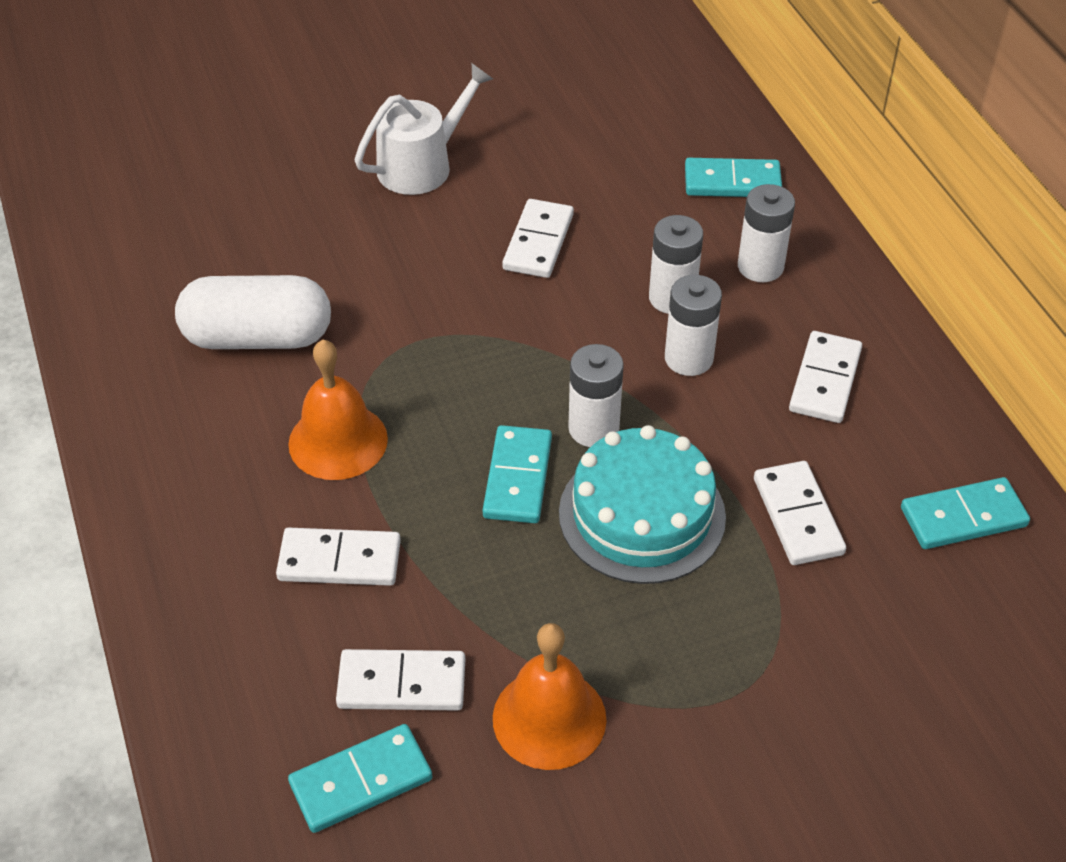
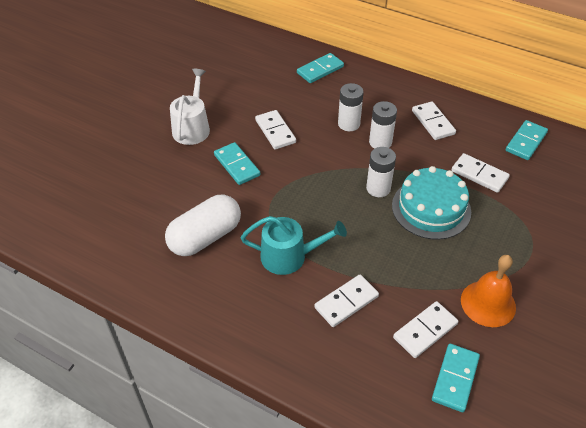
camera: 40 degrees left, 0 degrees up
orange bell [288,340,388,480] -> turquoise watering can [241,216,347,275]
turquoise domino [483,425,552,523] -> turquoise domino moved to [214,142,260,185]
white battery [738,184,795,282] -> none

